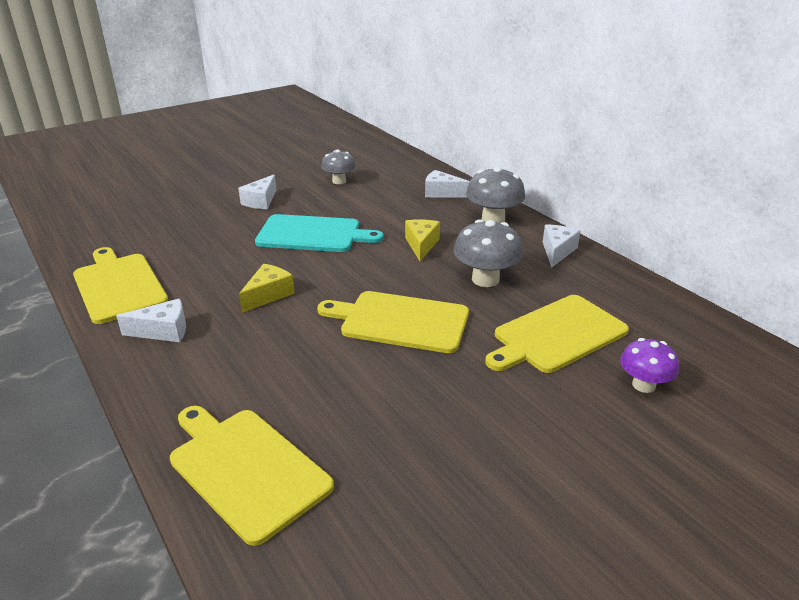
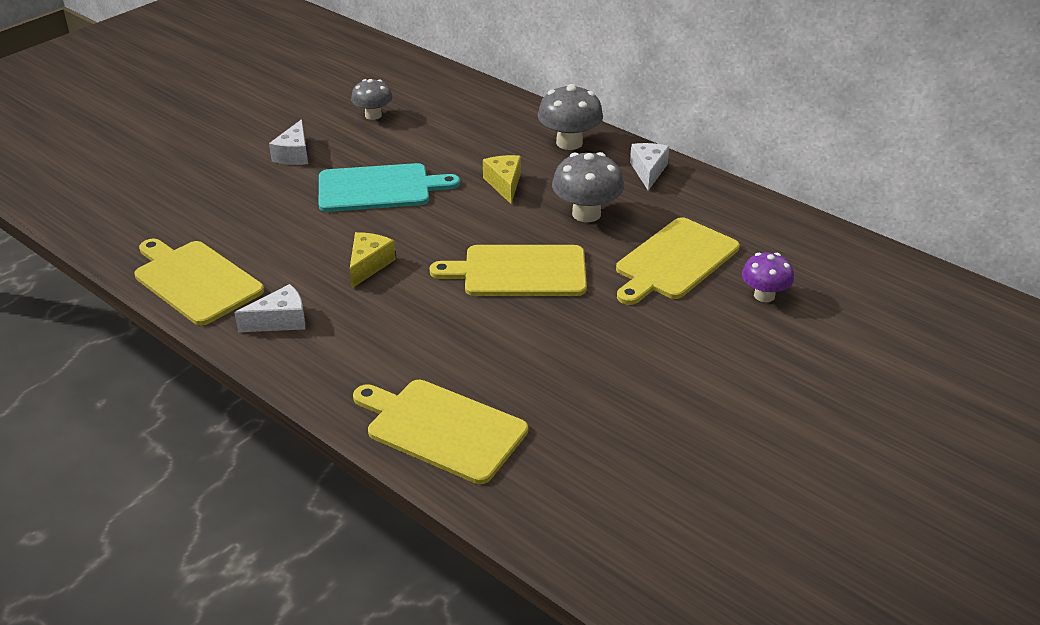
camera: 15 degrees left, 5 degrees up
white cheese [425,170,470,198] -> none

